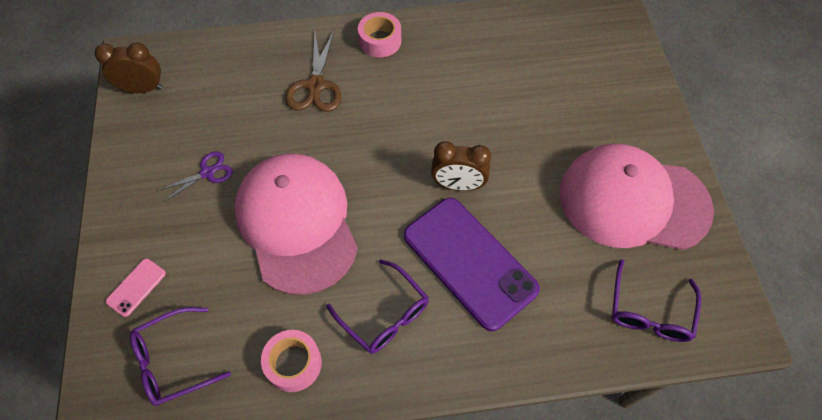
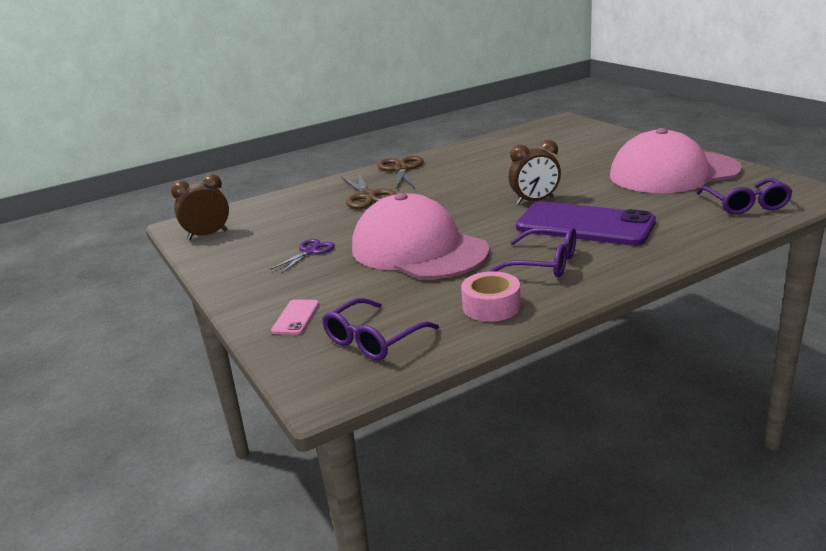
camera: 20 degrees left, 35 degrees down
pink tape [358,12,401,57] -> brown scissors [377,156,424,189]

